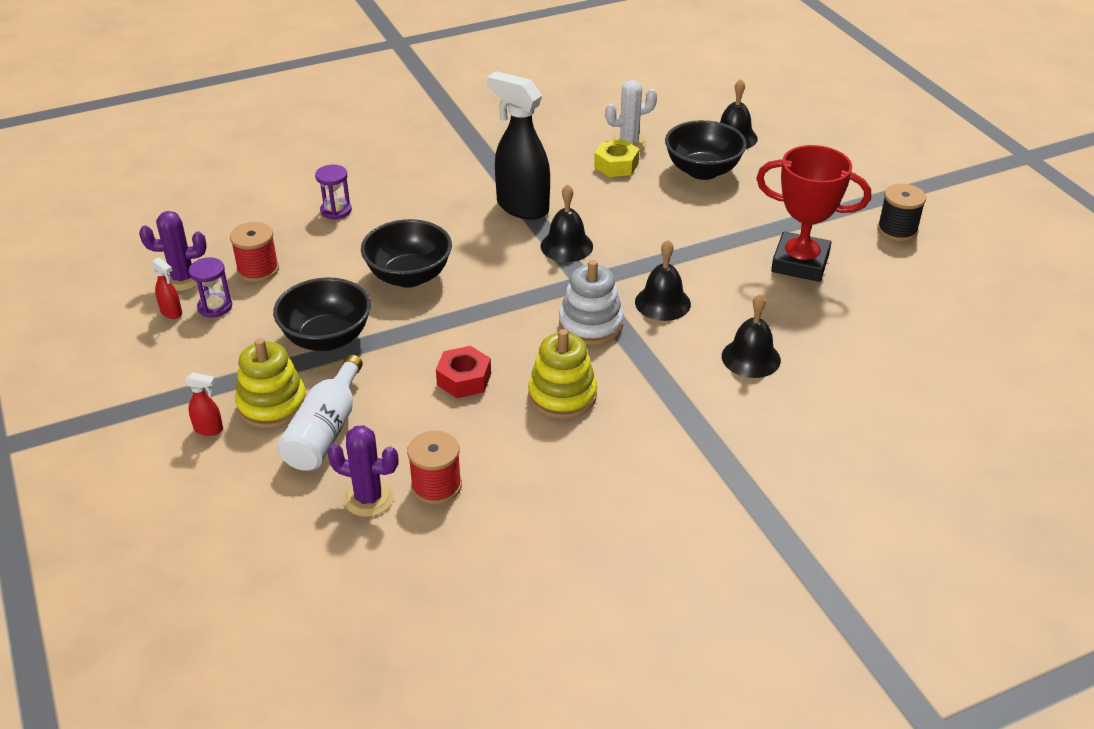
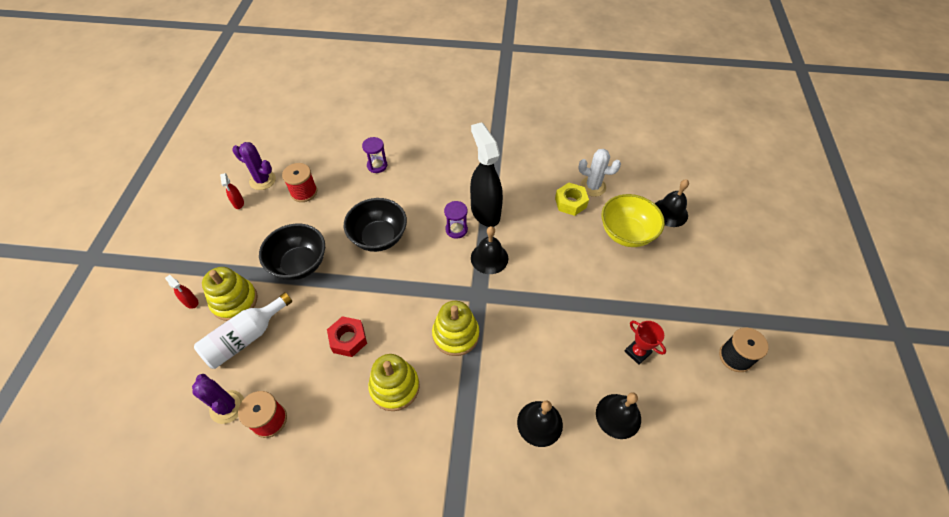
camera: 30 degrees right, 15 degrees up
purple hourglass [189,258,232,317] -> purple hourglass moved to [444,201,468,239]
white stacking toy [559,260,624,345] -> yellow stacking toy [432,301,479,356]
black bell [635,240,691,321] -> black bell moved to [596,392,641,439]
black bowl [665,120,747,180] -> yellow bowl [601,194,665,247]
red trophy [756,145,871,282] -> red trophy [625,321,666,365], size x0.49

